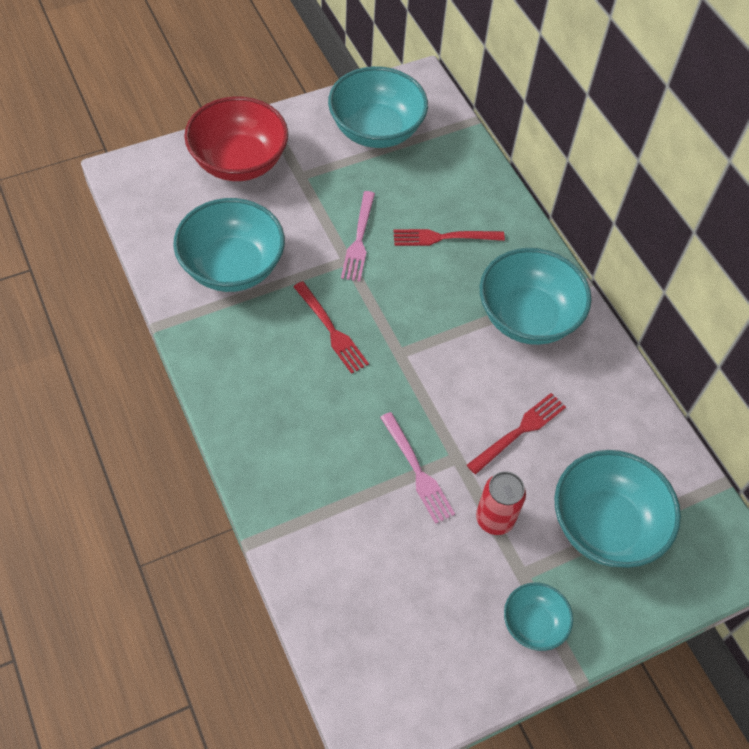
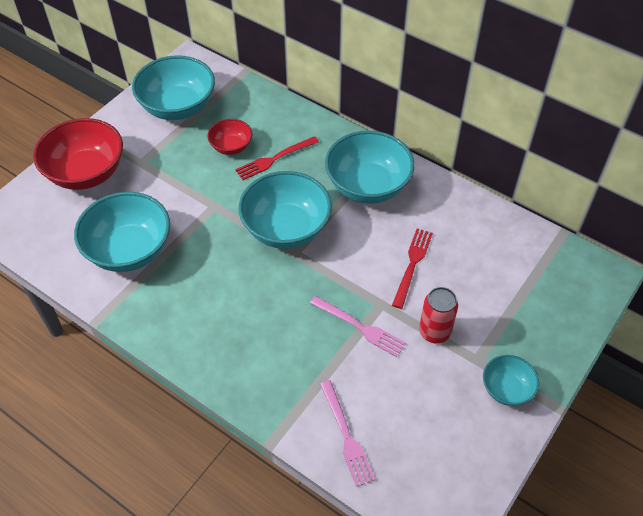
camera: 25 degrees left, 5 degrees down
red fork [293,281,369,374] -> none
pink fork [341,191,375,281] -> pink fork moved to [320,380,375,487]
turquoise bowl [554,450,681,568] -> turquoise bowl moved to [239,171,332,249]
none -> red bowl [207,119,252,155]

